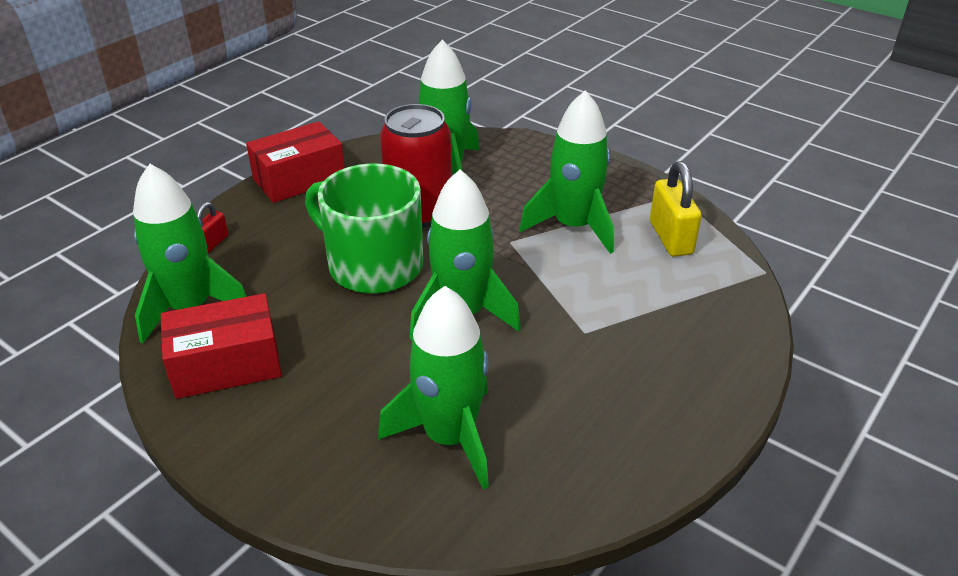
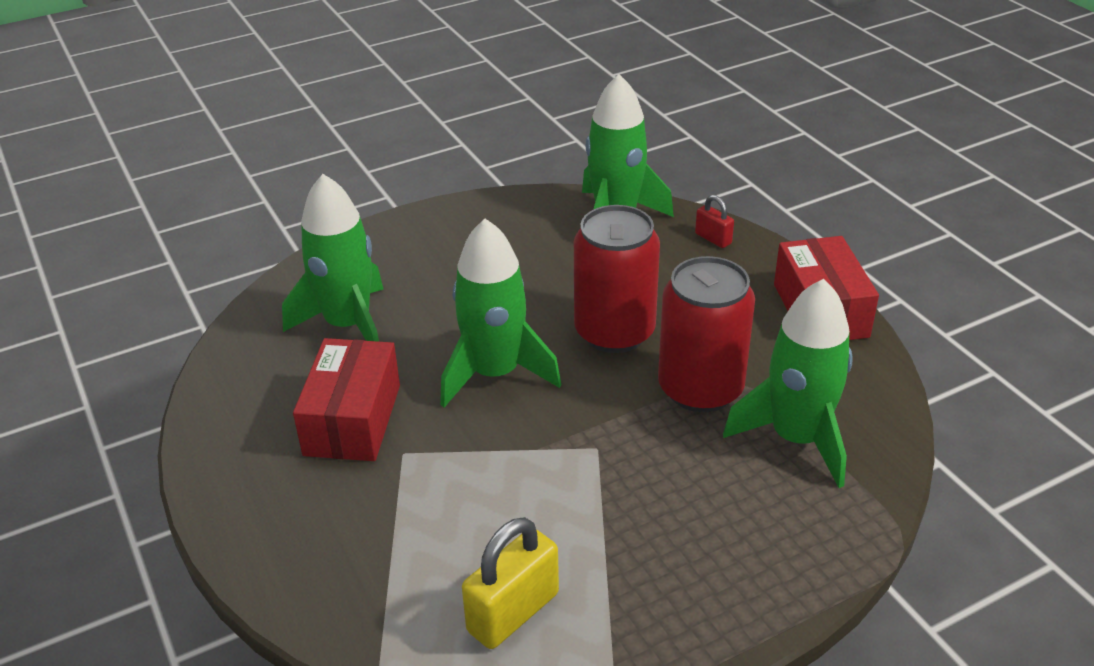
camera: 115 degrees right, 0 degrees up
red box [161,293,282,399] -> red box moved to [293,338,400,461]
green mug [305,164,423,294] -> red can [574,205,660,353]
green rocket [520,90,614,254] -> none
yellow padlock [650,161,702,257] -> yellow padlock turned 60 degrees counterclockwise [462,517,559,649]

